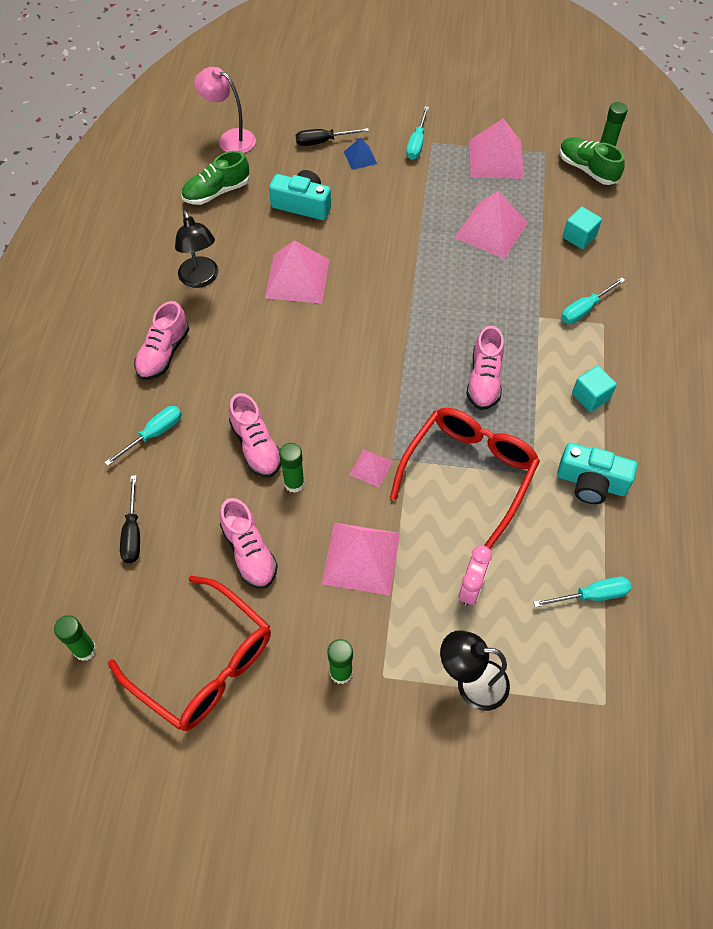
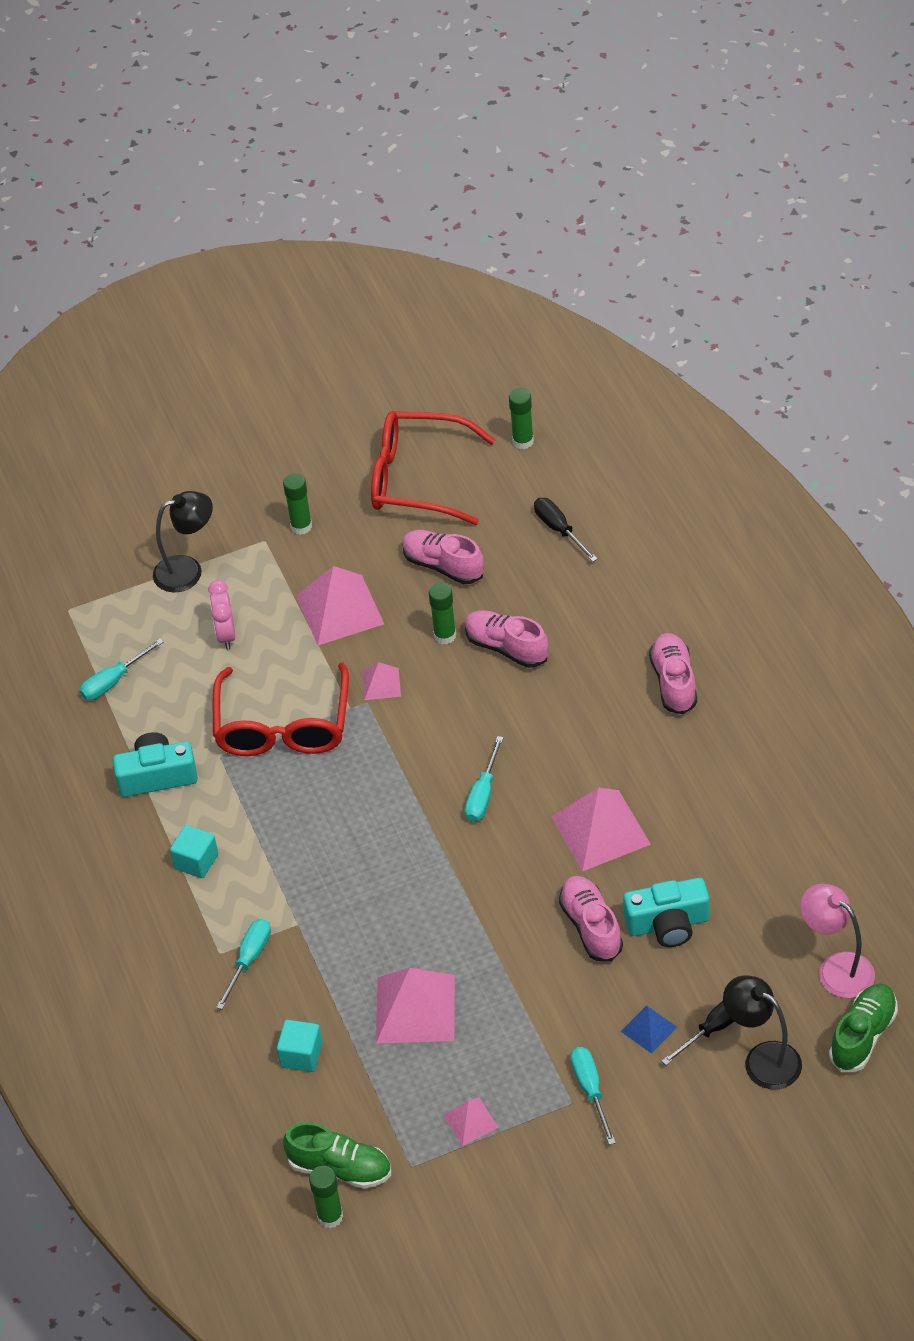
camera: 155 degrees right, 10 degrees down
turquoise screwdriver [104,406,182,466] -> turquoise screwdriver moved to [465,736,504,822]
black lamp [175,210,218,288] -> black lamp moved to [723,975,802,1089]
green shoe [181,151,249,205] -> green shoe moved to [829,984,898,1072]
pink lamp [194,67,256,153] -> pink lamp turned 135 degrees counterclockwise [800,884,875,998]
pink shoe [466,326,504,410] -> pink shoe moved to [559,876,623,961]
pink pyramid [469,118,524,179] -> pink pyramid [443,1097,499,1146], size x0.51

